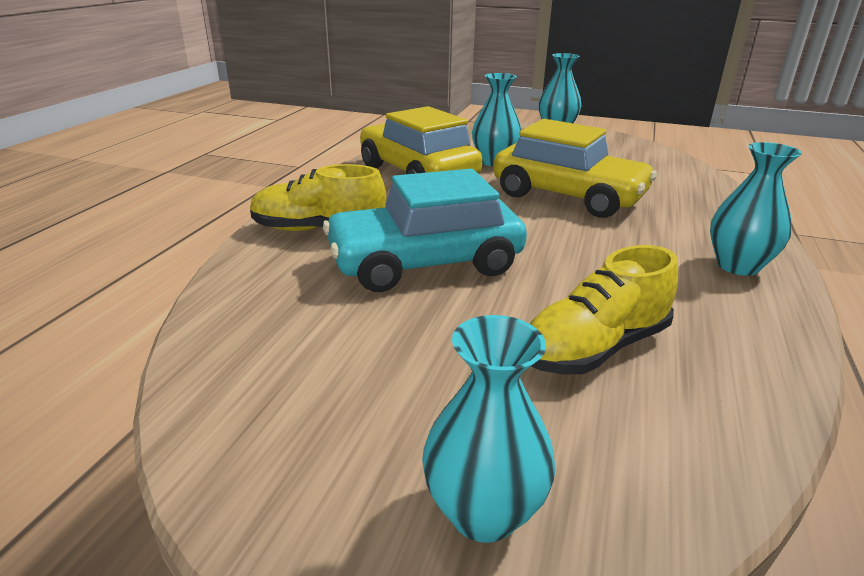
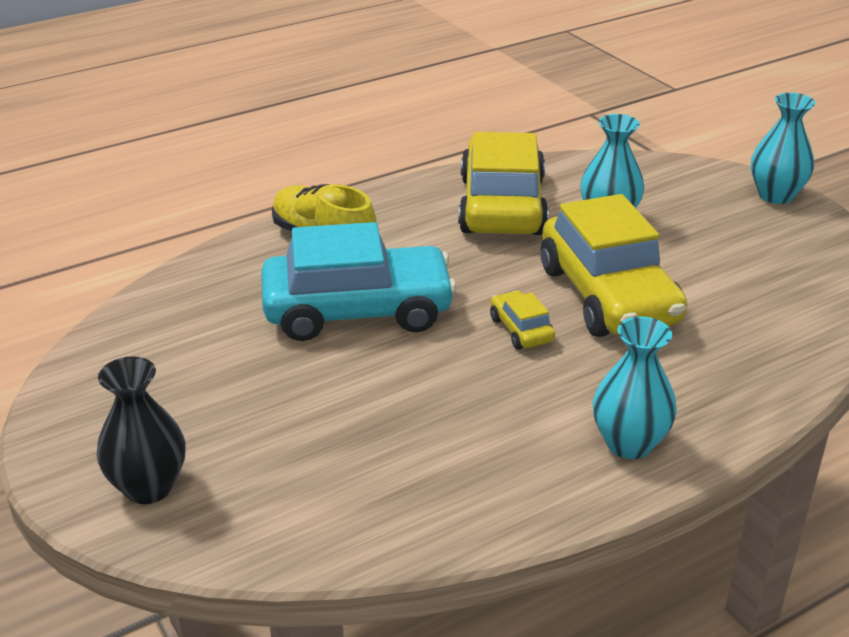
camera: 40 degrees right, 5 degrees up
turquoise car [323,169,527,292] -> turquoise car turned 150 degrees clockwise [261,222,456,341]
turquoise vase [422,315,556,543] -> black vase [97,356,186,504]
yellow shoe [530,245,678,374] -> none
none -> yellow car [490,291,555,349]

